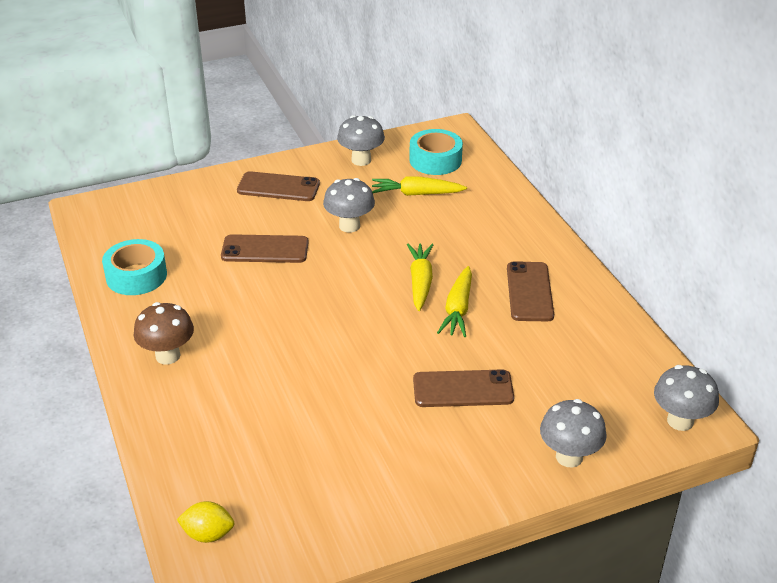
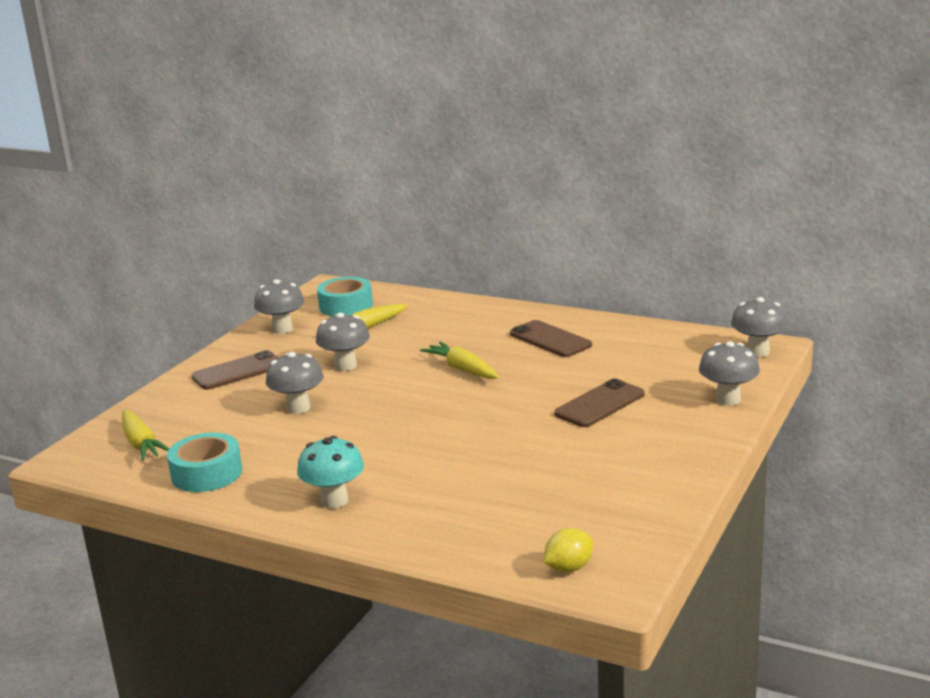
camera: 40 degrees left, 15 degrees down
brown mushroom [133,302,194,364] -> turquoise mushroom [297,436,364,508]
brown phone [221,234,309,263] -> grey mushroom [266,352,324,414]
yellow carrot [437,266,472,337] -> yellow carrot moved to [122,410,169,461]

